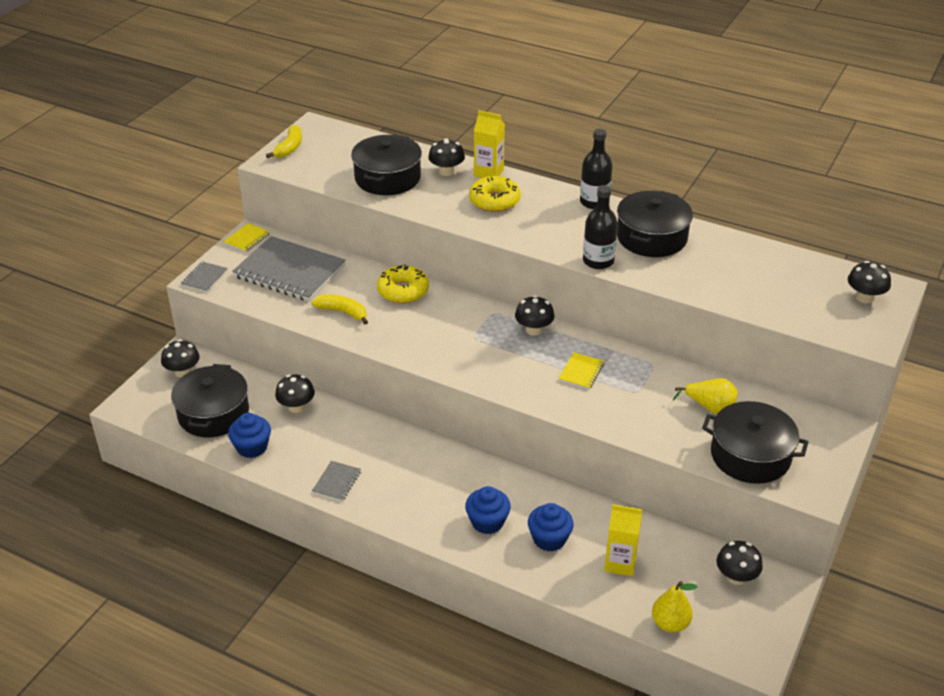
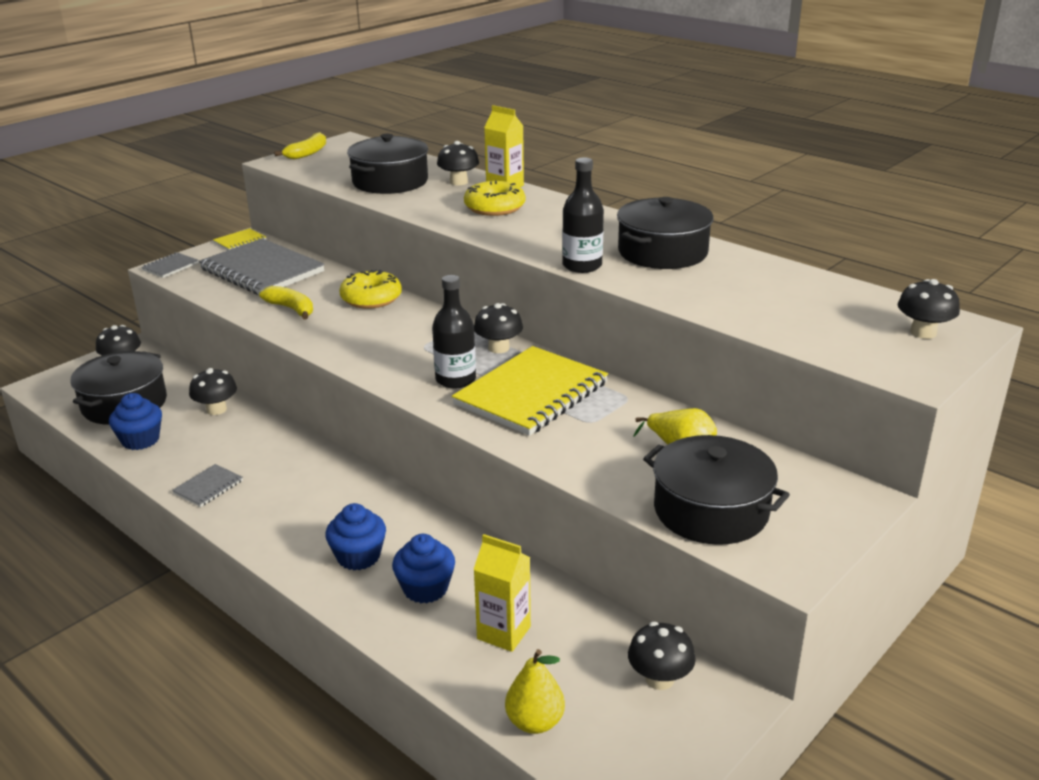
camera: 15 degrees right, 10 degrees down
yellow notebook [558,352,604,389] -> yellow notebook [452,346,608,436], size x2.29
black bottle [580,129,613,209] -> black bottle moved to [432,275,476,388]

